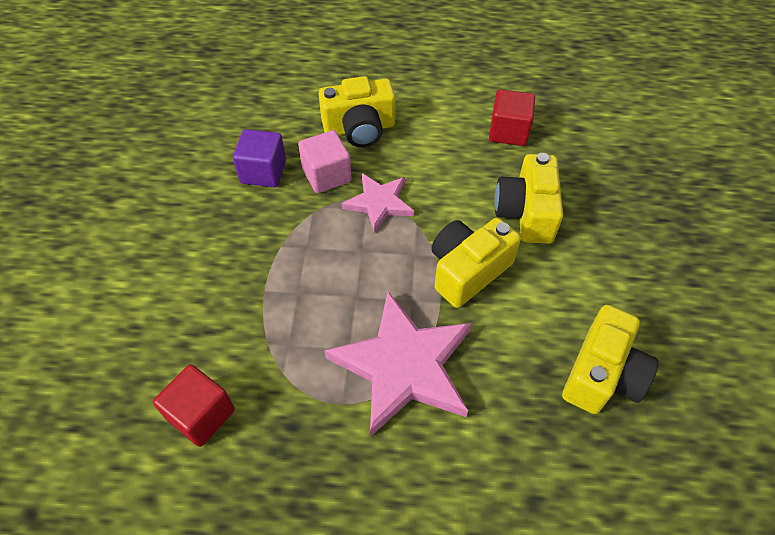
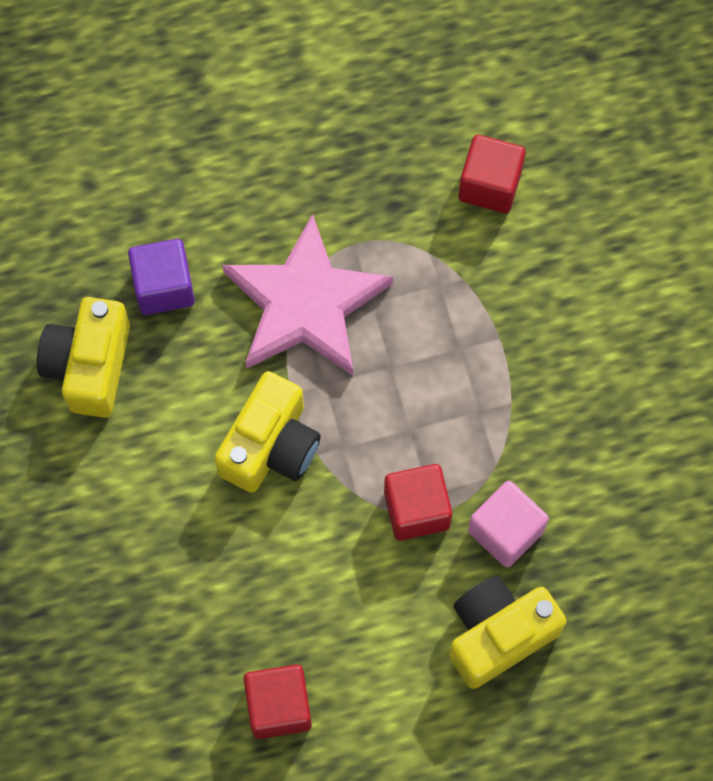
camera: 160 degrees right, 15 degrees up
purple cube [233,129,286,187] -> purple cube moved to [128,239,195,315]
pink star [342,173,414,233] -> red cube [384,464,452,540]
yellow camera [494,153,563,244] -> none

